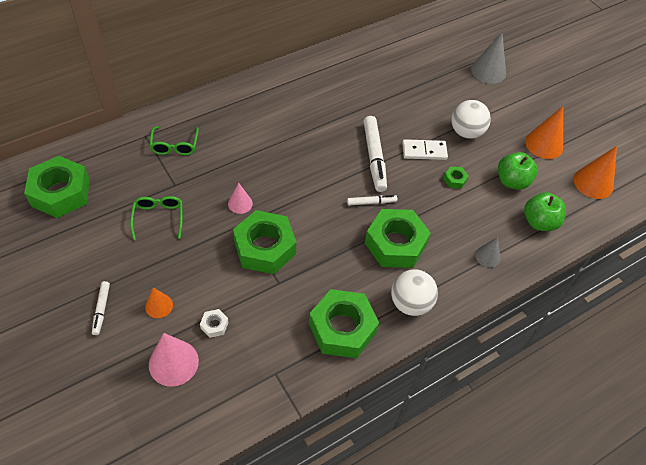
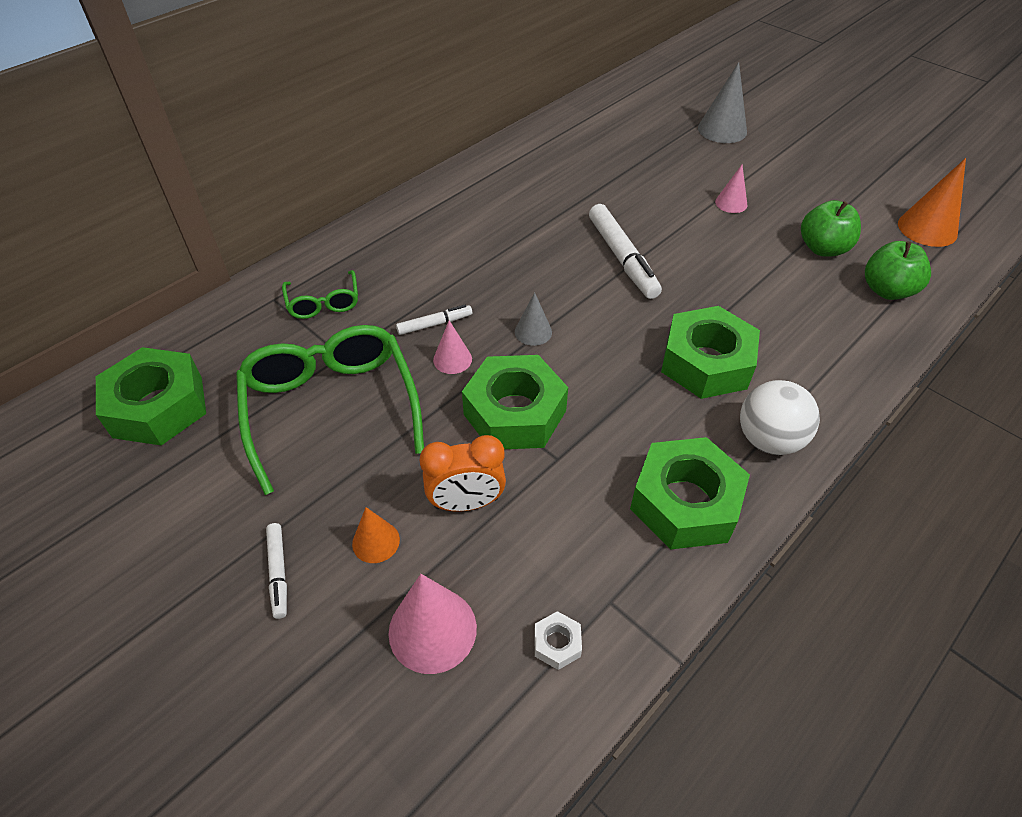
camera: 10 degrees left, 5 degrees down
green glasses [130,196,183,240] -> green glasses [236,325,424,495], size x2.00
white nut [200,309,229,338] -> white nut moved to [534,611,582,670]
white marker [347,195,397,205] -> white marker moved to [396,305,472,335]
white domino [402,139,448,160] -> none
green nut [443,166,469,189] -> none
white ball [451,100,491,139] -> pink cone [715,165,747,213]
grey cone [475,237,500,267] -> grey cone moved to [515,292,552,346]
orange cone [525,106,563,159] -> none
none -> orange clock [420,435,506,511]

